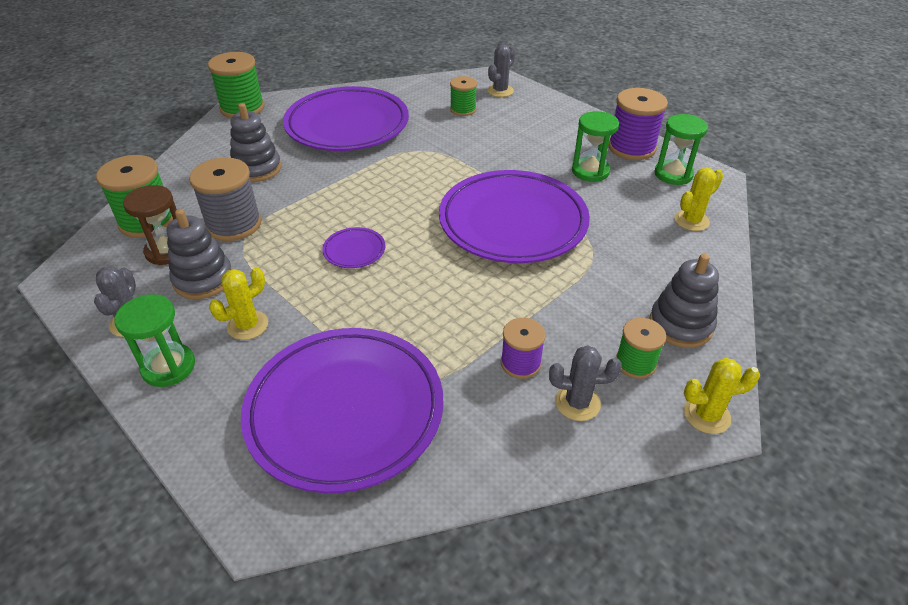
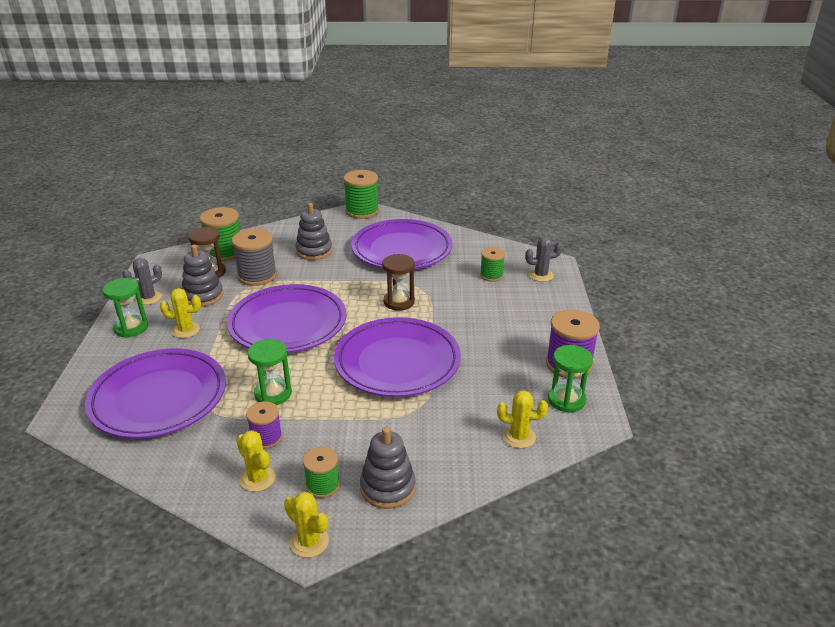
camera: 45 degrees right, 10 degrees down
purple plate [322,227,385,268] -> purple plate [227,284,346,353], size x2.50
grey cactus [549,345,622,421] -> yellow cactus [236,430,276,492]
green hourglass [572,111,619,182] -> green hourglass moved to [248,339,292,405]
none -> brown hourglass [382,254,415,311]

